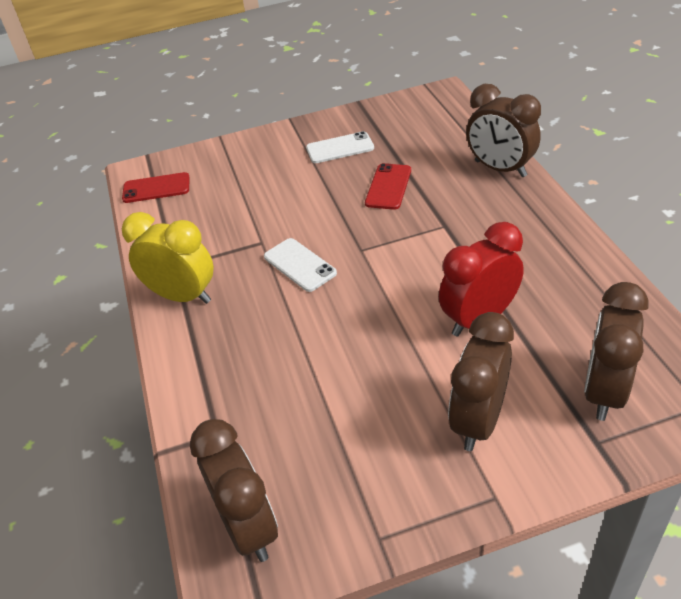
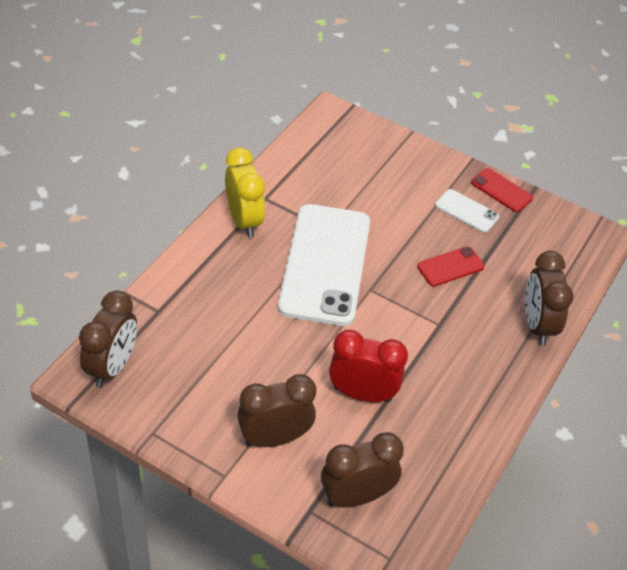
camera: 40 degrees right, 5 degrees up
red phone [122,172,190,203] -> red phone moved to [471,168,533,212]
white phone [264,238,337,292] -> white phone [278,204,370,326], size x2.31

